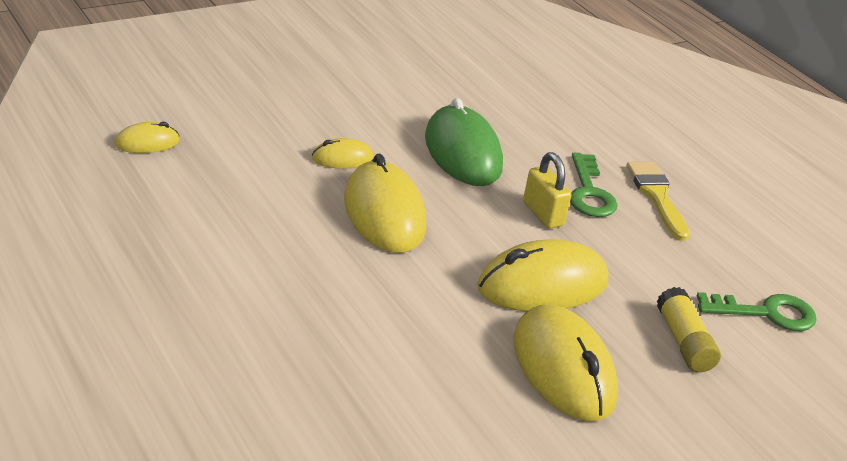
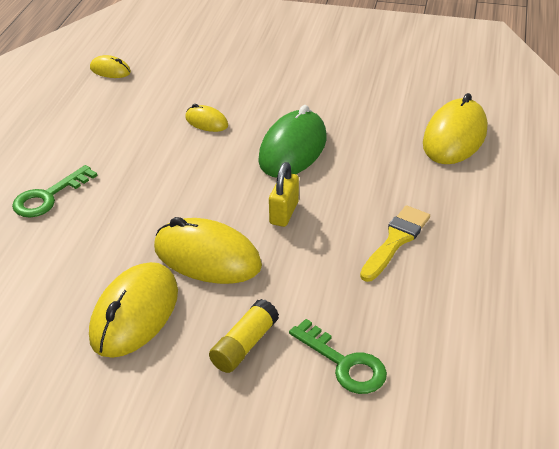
camera: 50 degrees right, 5 degrees up
yellow mouse [344,154,426,253] -> yellow mouse moved to [423,93,487,164]
green key [570,153,618,217] -> green key moved to [12,165,97,217]

